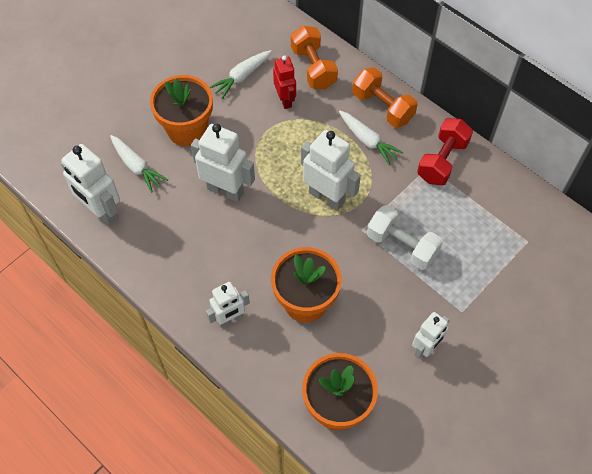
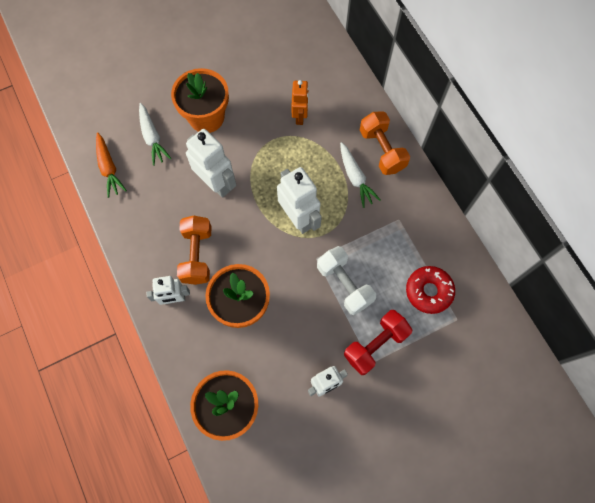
camera: 20 degrees right, 10 degrees up
white robot [61,144,120,226] -> orange carrot [96,132,127,198]
white carrot [210,50,272,99] -> none
red robot [273,55,296,109] -> orange robot [292,80,309,125]
orange dumbbell [291,26,338,89] -> orange dumbbell moved to [177,216,212,285]
red dumbbell [417,118,473,185] -> red dumbbell moved to [344,310,412,375]
none -> red donut [406,266,455,314]

